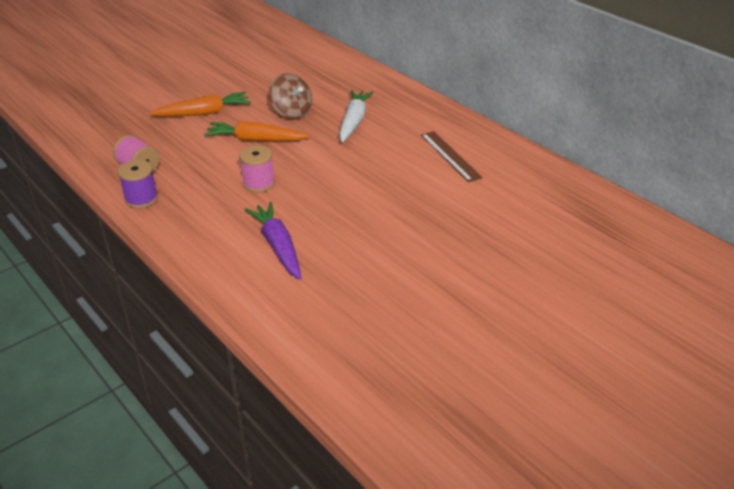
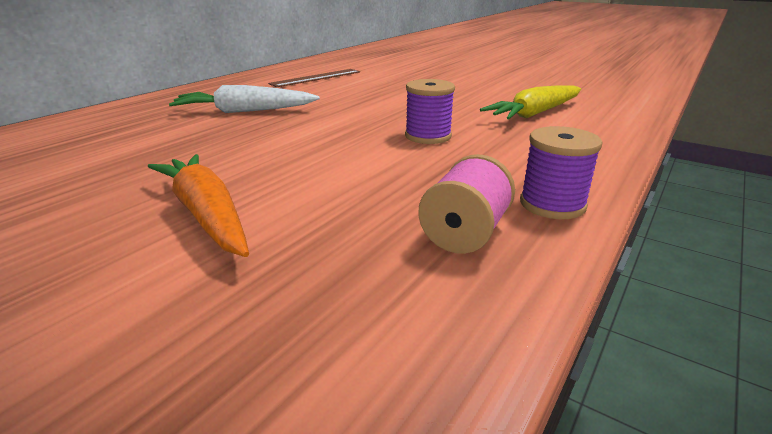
camera: 105 degrees left, 10 degrees down
orange carrot [204,121,310,141] -> none
pink spool [239,145,275,192] -> purple spool [405,79,455,144]
purple carrot [245,202,301,279] -> yellow carrot [480,85,581,119]
brown spinning top [269,74,312,119] -> none

